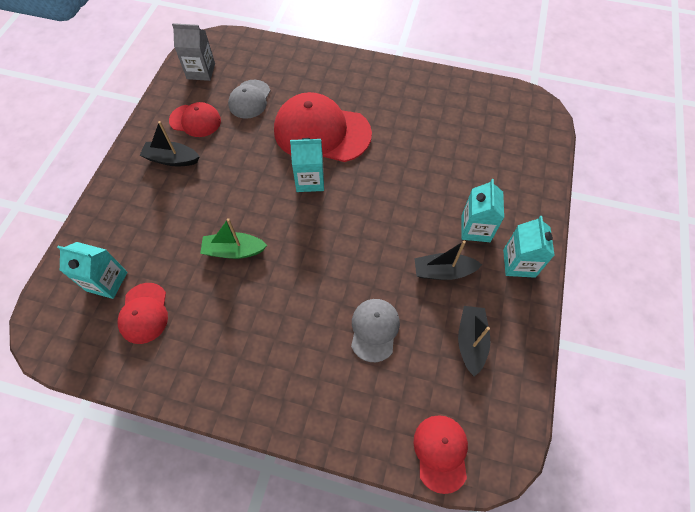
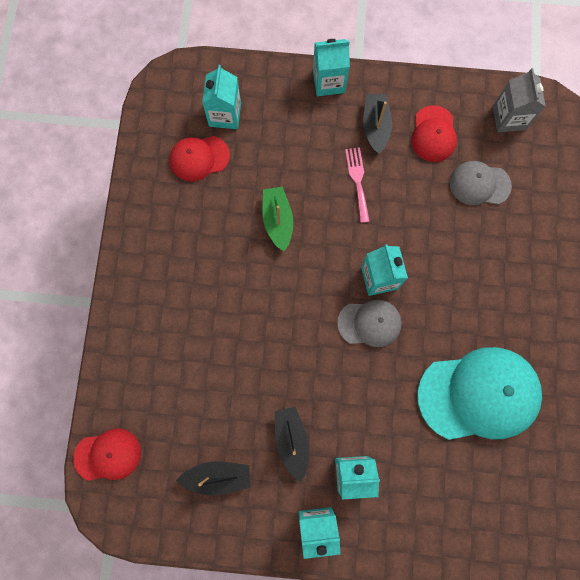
camera: 80 degrees right, 15 degrees up
red cap [274,92,372,162] -> none
grey cap [351,299,400,362] -> grey cap moved to [337,300,402,347]
none -> turquoise carton [313,39,350,96]
none -> pink fork [345,147,370,223]
none -> turquoise cap [417,347,542,440]

